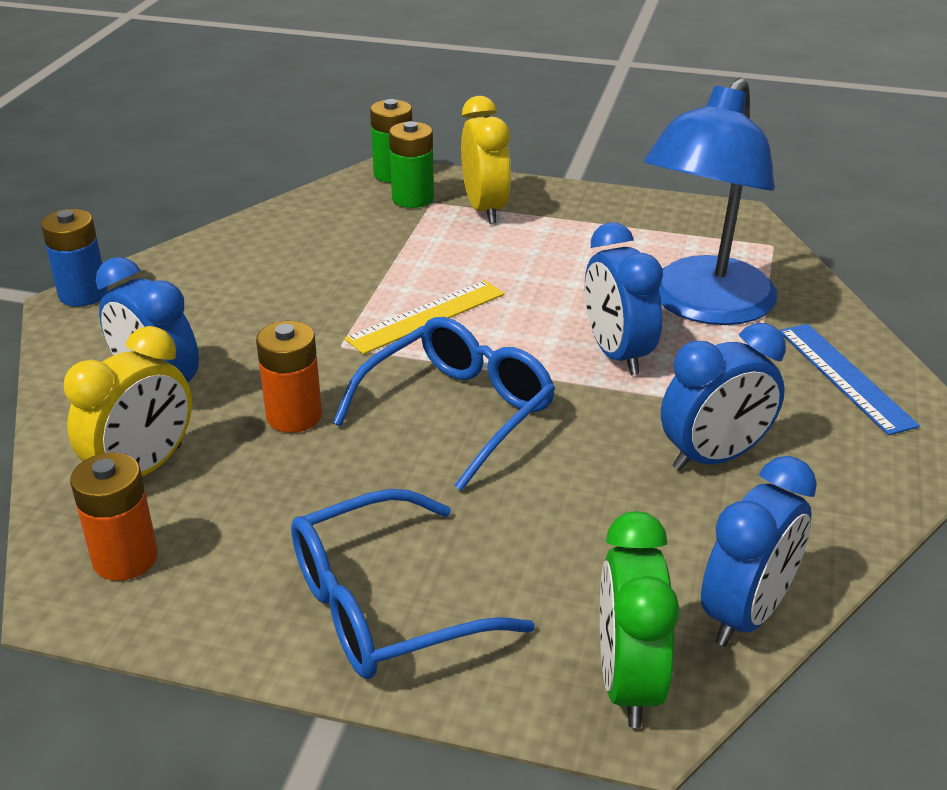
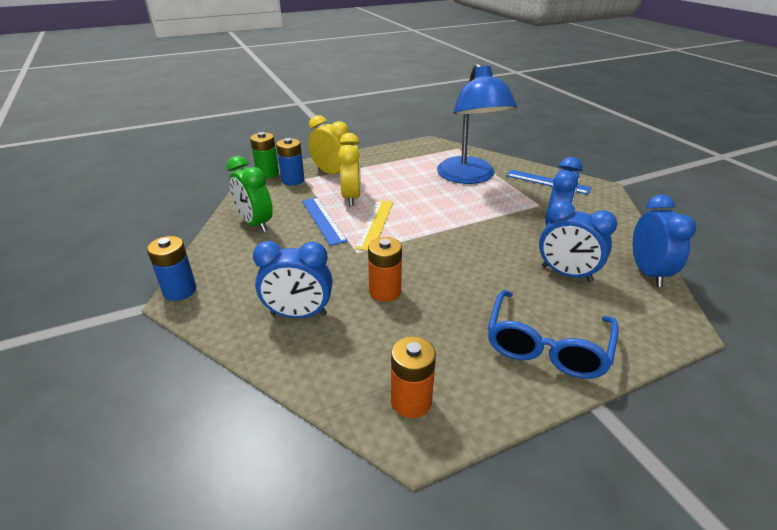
camera: 40 degrees left, 0 degrees up
yellow clock [64,326,192,476] -> yellow clock moved to [338,133,361,206]
blue glasses [333,317,555,491] -> none
green battery [389,121,434,208] -> blue battery [276,138,304,185]
blue clock [585,222,663,376] -> blue clock moved to [539,200,617,282]
green clock [600,511,680,728] -> green clock moved to [227,156,273,232]
none -> blue ruler [302,197,348,246]

